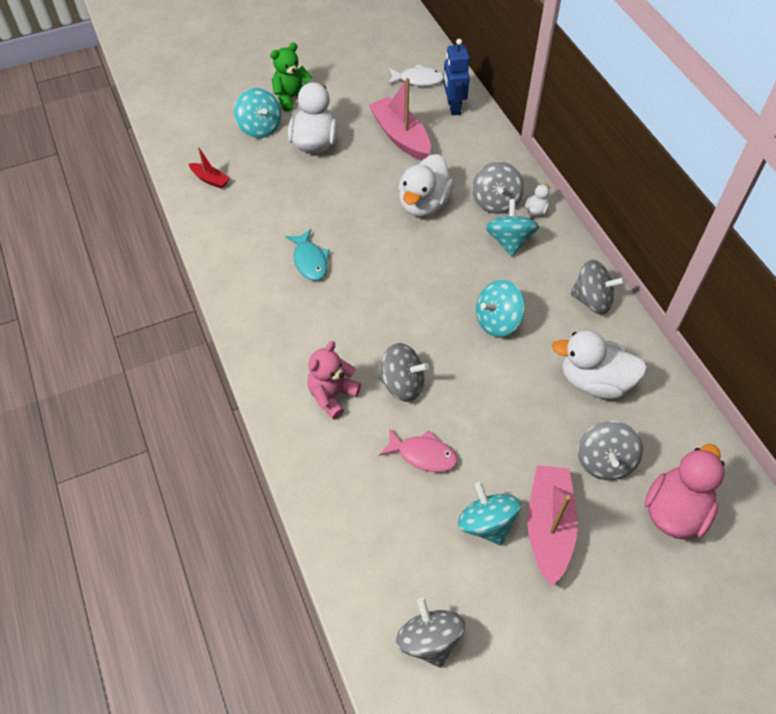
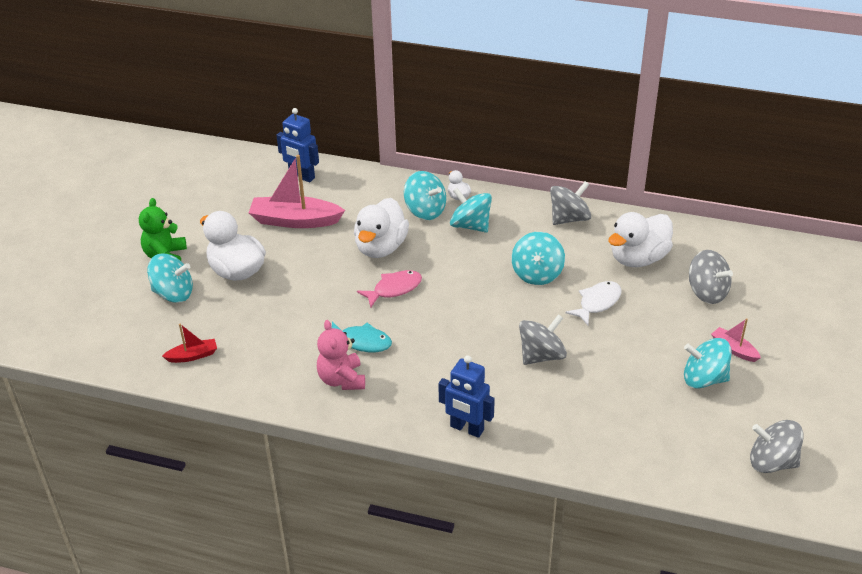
camera: 50 degrees left, 15 degrees down
pink teddy bear [307,341,361,420] -> pink teddy bear moved to [317,320,365,390]
pink fish [379,428,458,472] -> pink fish moved to [357,270,422,308]
white fish [388,64,444,86] -> white fish moved to [565,281,621,325]
white duck [398,154,454,217] -> white duck turned 45 degrees clockwise [354,198,409,258]
grey spinning top [472,161,524,214] -> turquoise spinning top [404,171,446,220]
pink boat [527,465,578,586] -> pink boat [711,318,761,362], size x0.50
pink duck [645,444,725,539] -> none
none -> blue robot [438,355,495,438]

